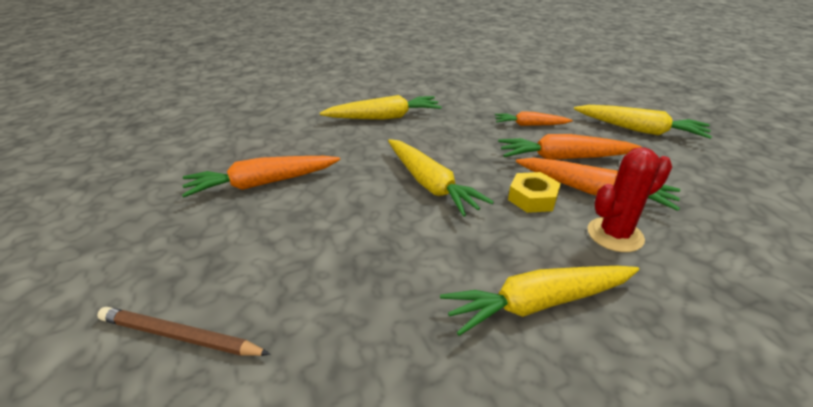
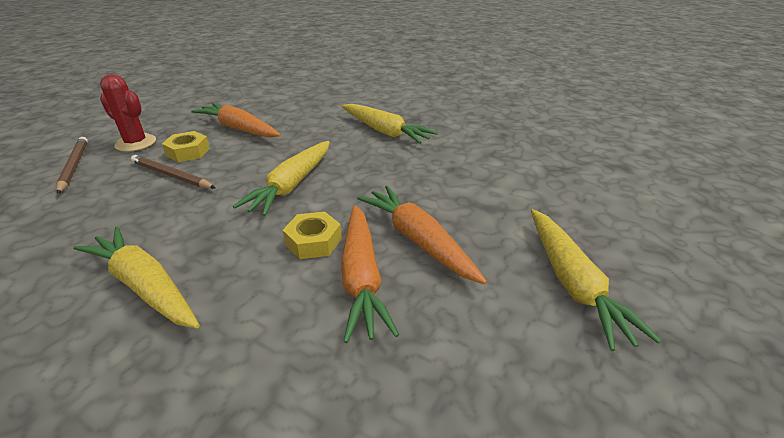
camera: 55 degrees right, 0 degrees up
orange carrot [495,111,573,126] -> none
red cactus [588,147,672,252] -> red cactus moved to [100,74,156,152]
none -> brown pencil [131,155,216,189]
none -> yellow nut [162,131,210,162]

